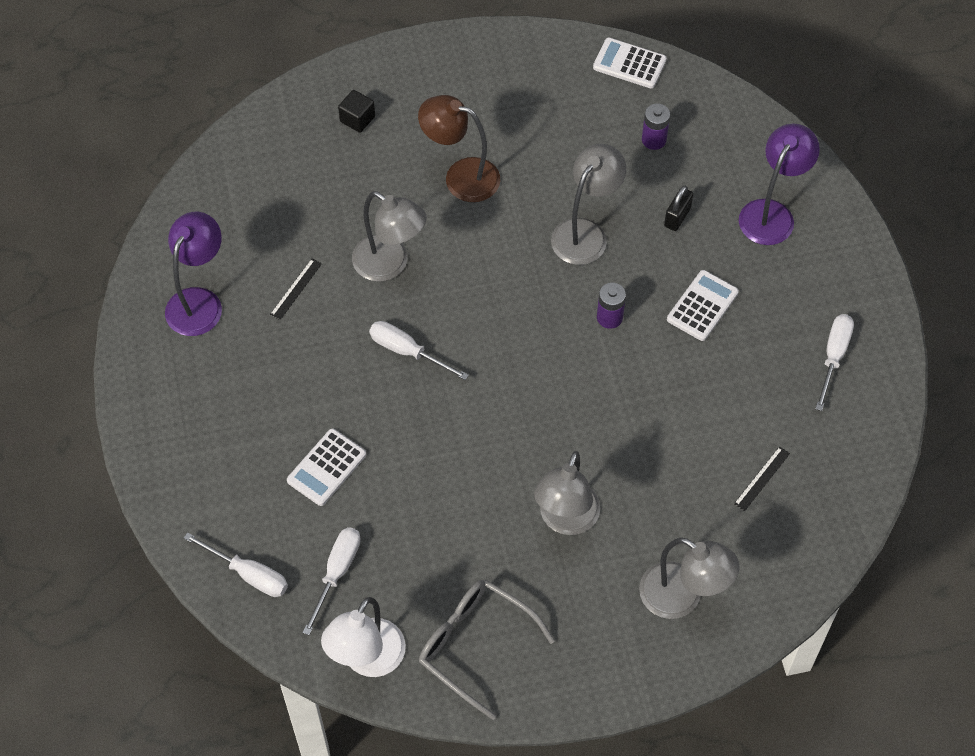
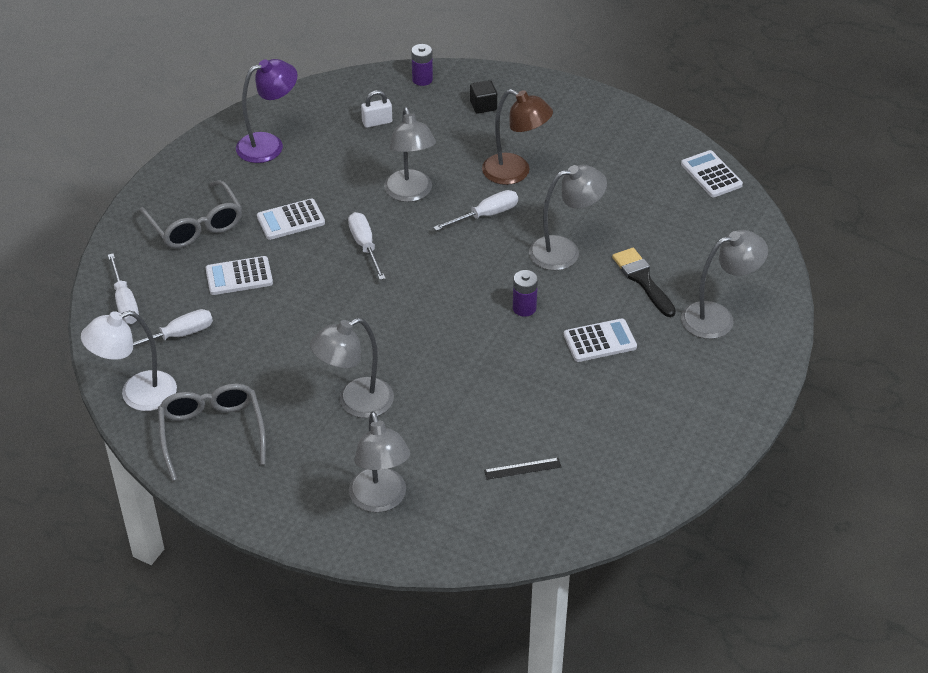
camera: 40 degrees right, 15 degrees down
black ruler [270,259,322,320] -> none
brown lamp [418,95,500,202] -> brown lamp turned 150 degrees clockwise [482,89,553,185]
purple battery [642,103,670,150] -> purple battery moved to [411,44,433,86]
black padlock [664,186,693,231] -> black brush [612,248,676,317]
purple lamp [739,124,820,245] -> grey lamp [681,230,768,339]
white screwdriver [815,314,854,411] -> white screwdriver moved to [433,190,518,231]
none -> grey glasses [140,180,242,248]
none -> white calculator [257,199,325,240]
none -> white padlock [361,90,392,128]

